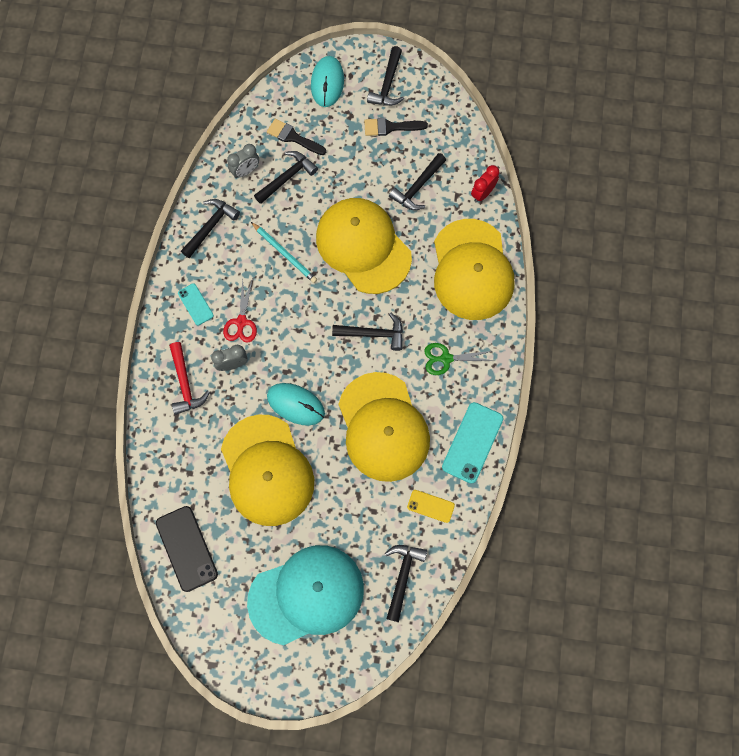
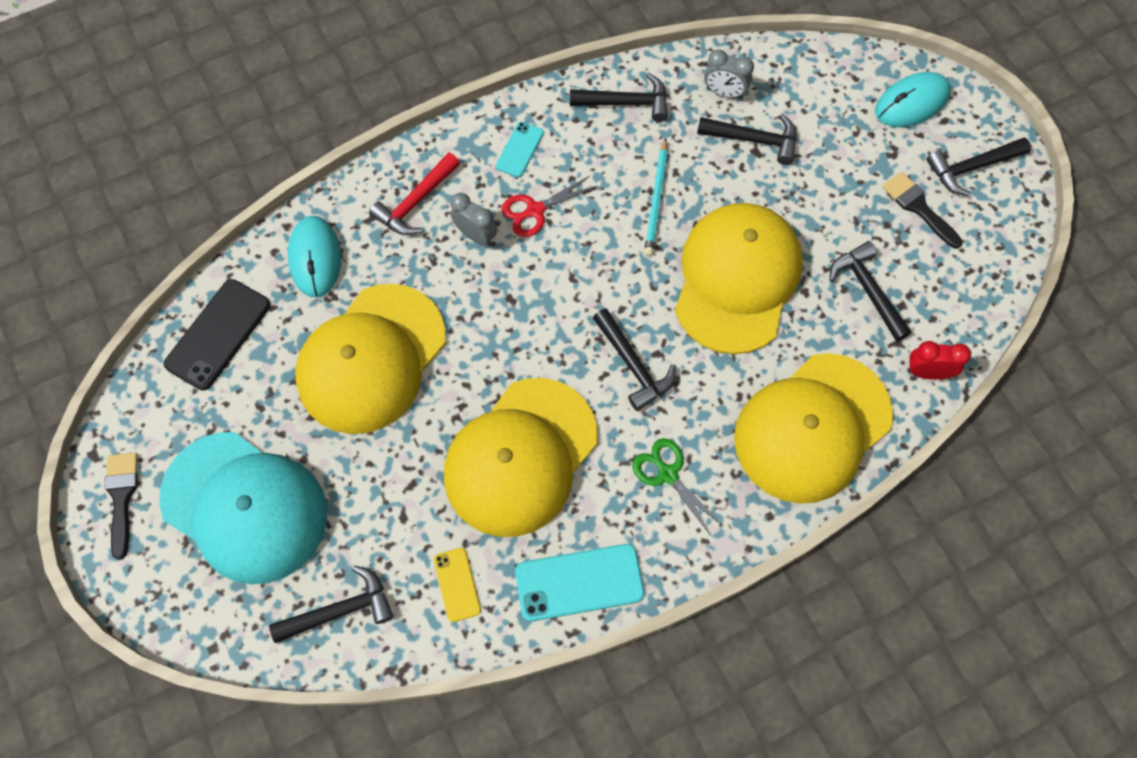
camera: 55 degrees right, 5 degrees down
black brush [267,119,326,155] -> black brush moved to [105,453,138,560]
turquoise mouse [267,383,325,425] -> turquoise mouse moved to [288,216,341,298]
black hammer [389,153,446,210] -> black hammer turned 60 degrees clockwise [829,241,912,342]

